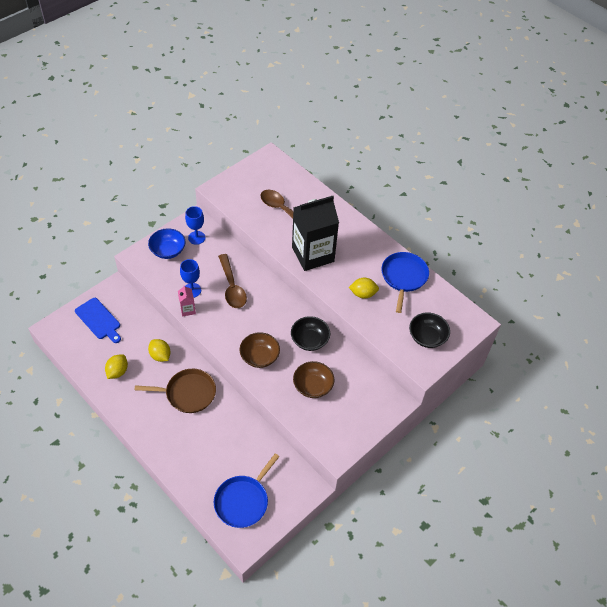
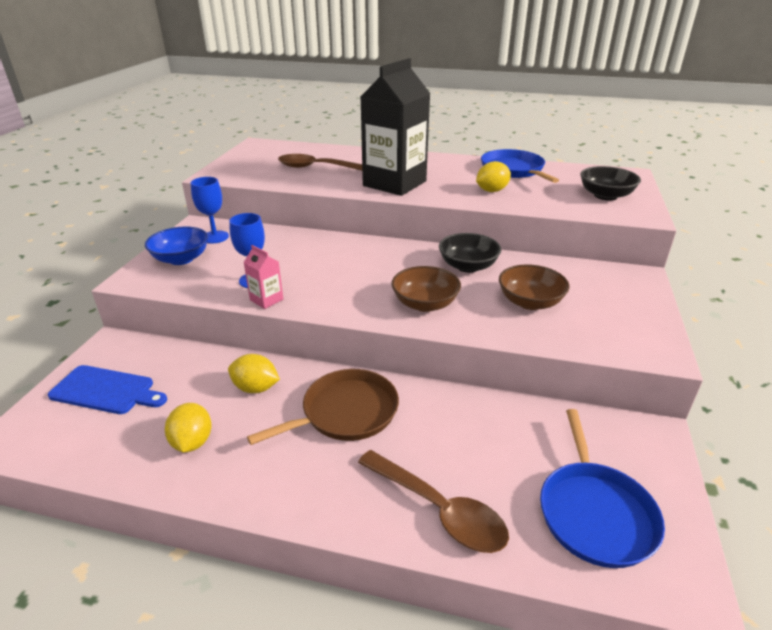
camera: 30 degrees left, 20 degrees down
brown spoon [218,254,247,308] -> brown spoon moved to [358,450,509,553]

